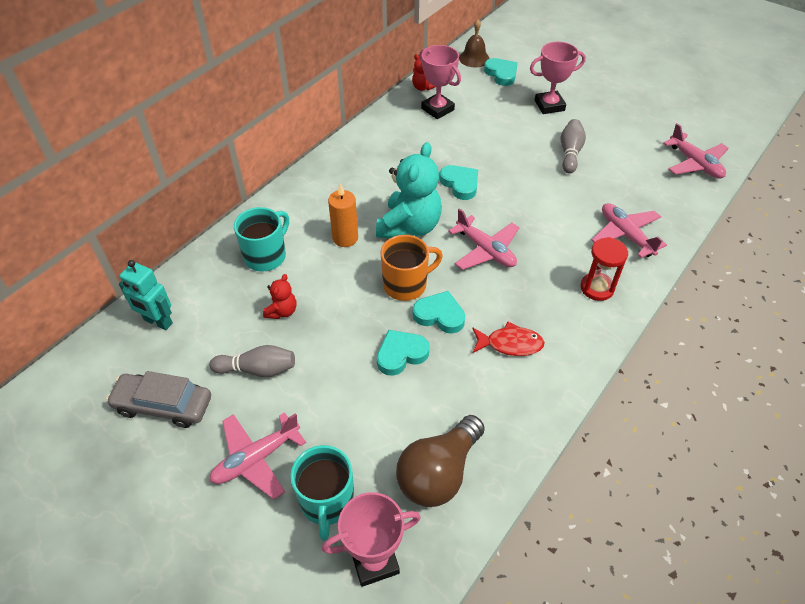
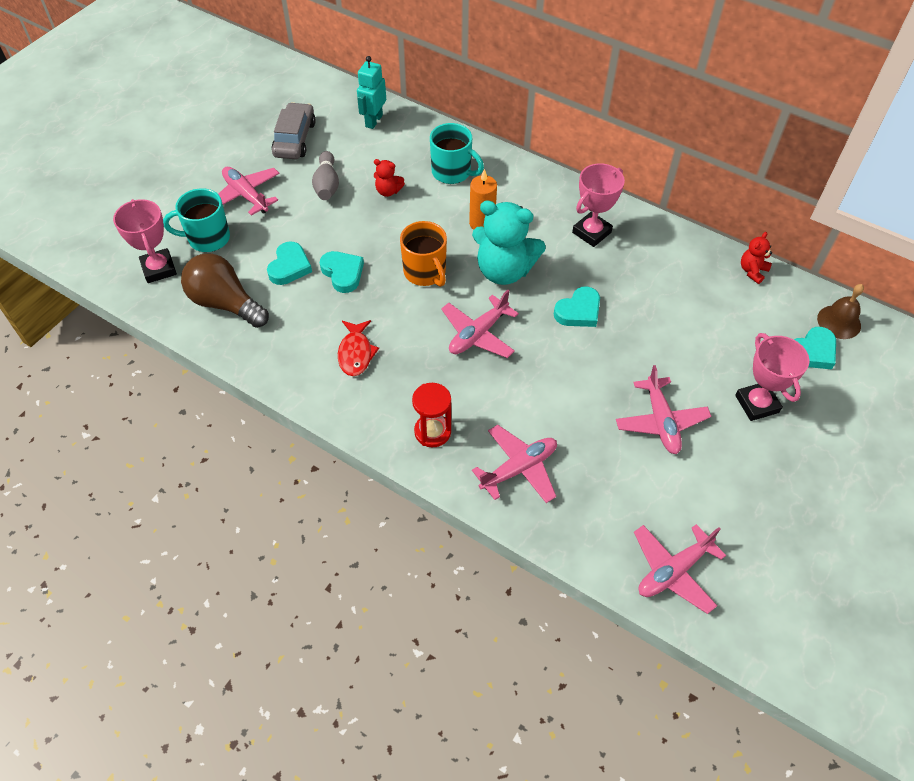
camera: 85 degrees right, 5 degrees up
turquoise heart [413,291,465,333] -> turquoise heart moved to [267,241,312,285]
pink trophy [419,45,461,119] -> pink trophy moved to [572,163,625,247]
grey bowling pin [561,119,586,174] -> pink plane [616,365,711,454]

